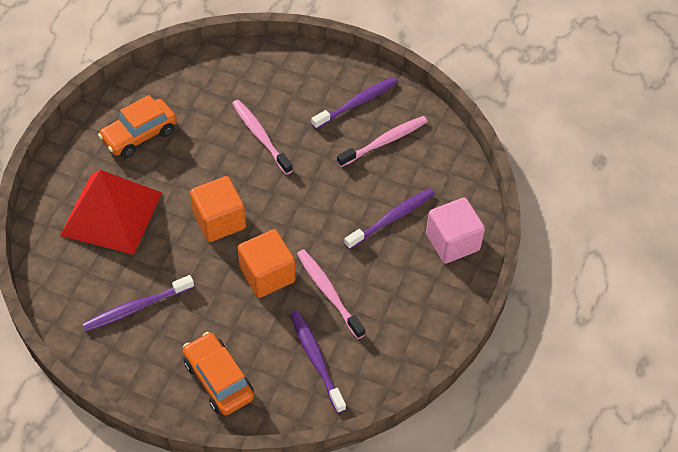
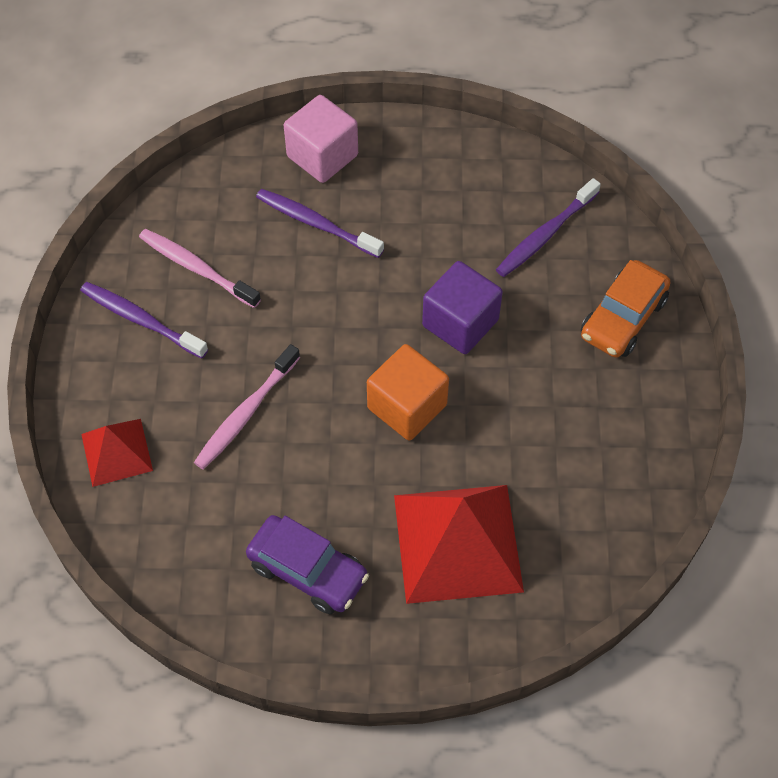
camera: 110 degrees left, 5 degrees up
purple toothbrush [82,275,194,331] -> none
orange car [98,95,177,158] -> purple car [246,515,369,614]
orange cube [237,229,295,298] -> purple cube [422,261,503,354]
pink toothbrush [297,249,365,339] -> none
none -> red pyramid [81,419,153,487]

